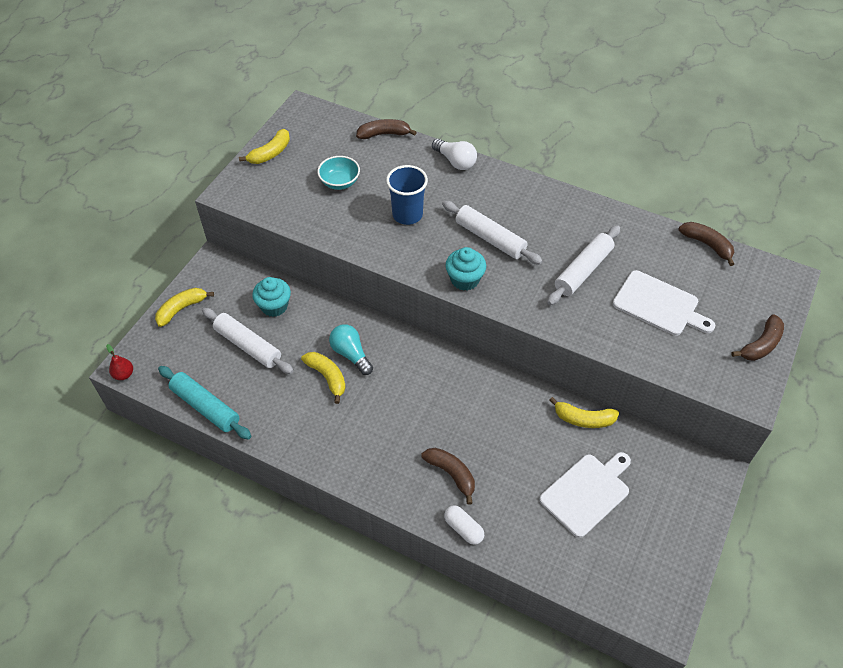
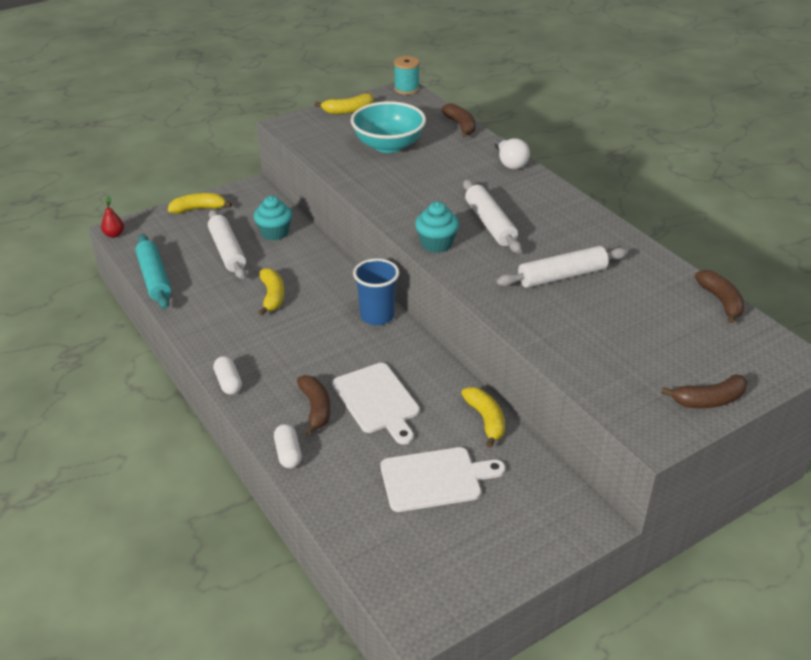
camera: 30 degrees right, 15 degrees down
turquoise bowl [317,156,360,190] -> turquoise bowl [351,101,426,153], size x1.72
turquoise light bulb [329,324,373,375] -> none
brown banana [356,119,417,139] -> brown banana turned 45 degrees clockwise [441,103,475,138]
blue cup [386,165,428,225] -> blue cup moved to [353,258,399,326]
yellow banana [549,397,619,428] -> yellow banana turned 150 degrees counterclockwise [461,387,505,448]
white cutting board [613,270,715,336] -> white cutting board moved to [332,363,420,445]
none -> white capsule [213,356,242,395]
none -> turquoise spool [394,56,420,95]

